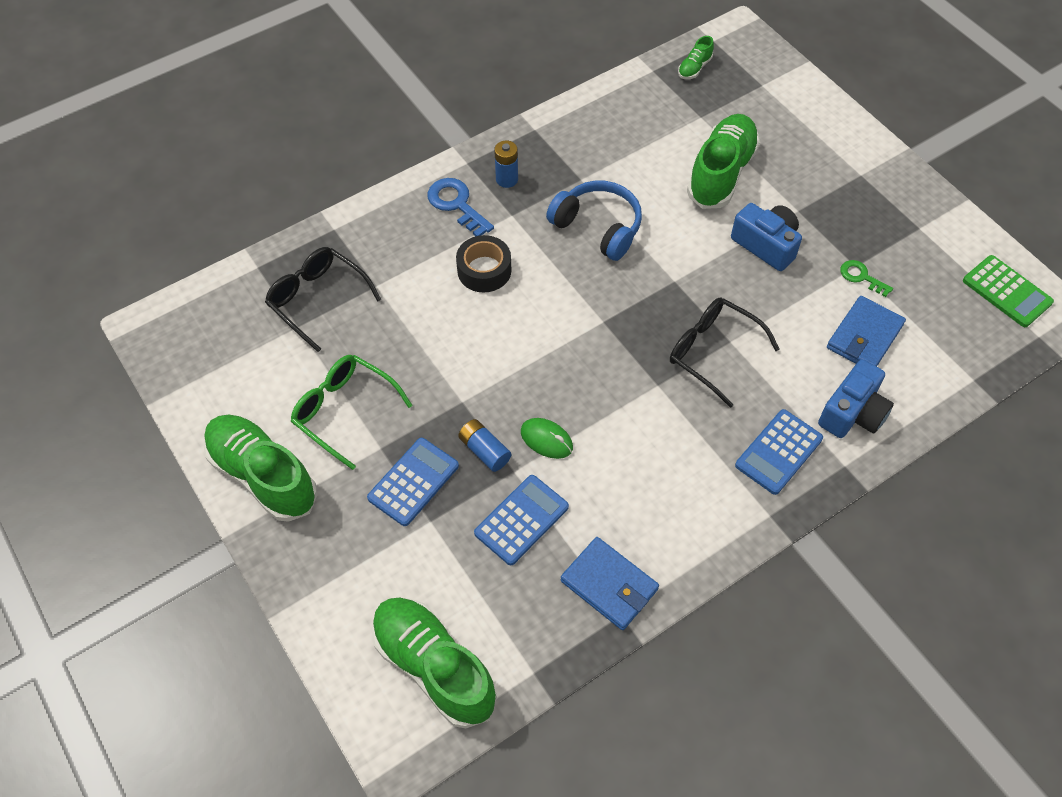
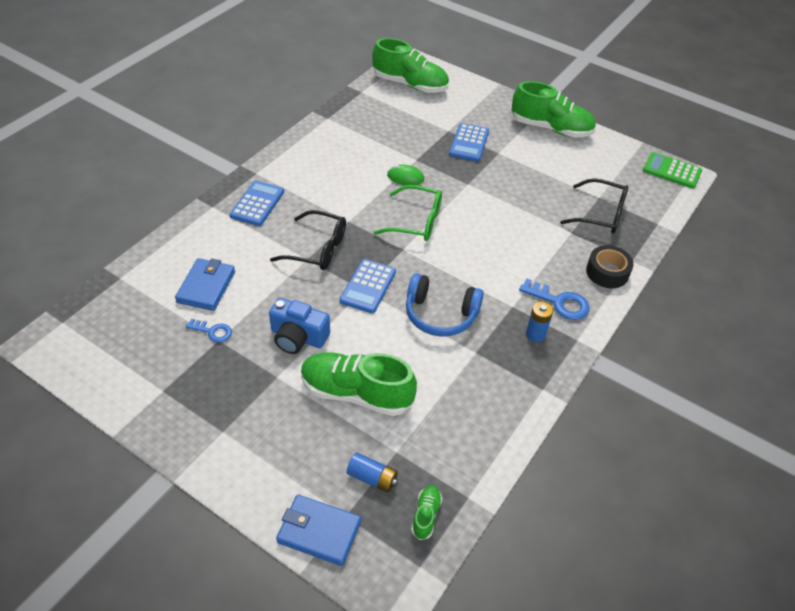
camera: 155 degrees right, 10 degrees down
green glasses [291,355,412,470] -> green glasses moved to [374,185,442,241]
black tape [456,235,512,293] -> black tape moved to [586,245,634,288]
blue battery [458,419,511,472] -> blue battery moved to [347,452,398,493]
blue calculator [474,475,569,565] -> blue calculator moved to [340,259,396,313]
blue wallet [561,537,659,630] -> blue wallet moved to [276,495,361,566]
green shoe [687,114,760,209] -> green shoe turned 105 degrees clockwise [301,352,417,416]
blue camera [818,359,894,438] -> none
green key [840,260,893,297] -> blue key [186,319,232,343]
green calculator [963,255,1054,327] -> green calculator moved to [643,152,702,189]

